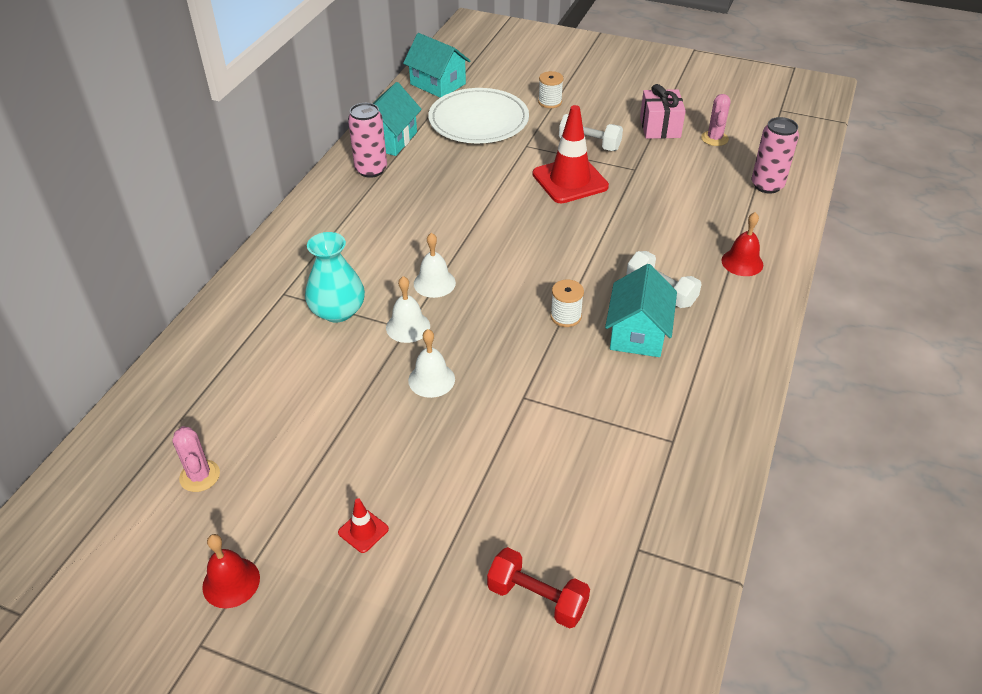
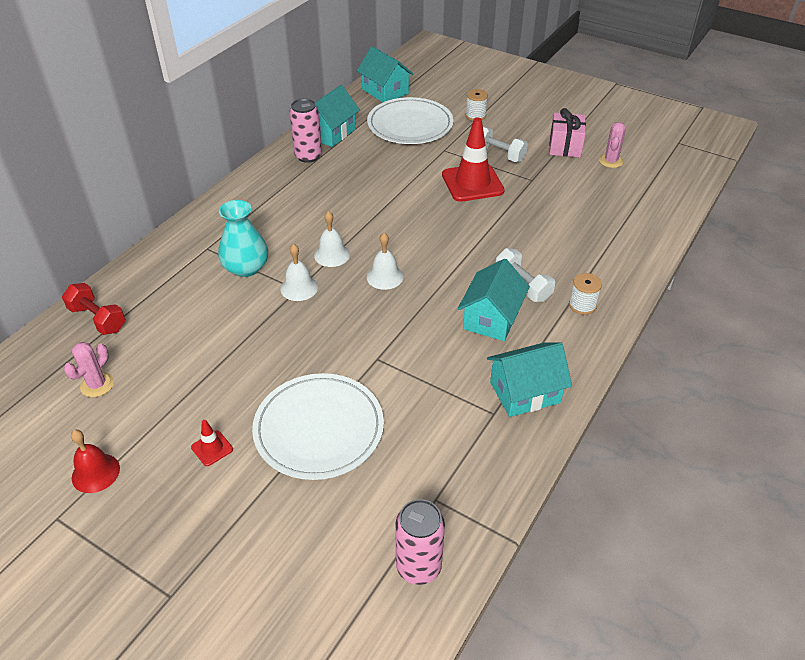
camera: 10 degrees right, 0 degrees up
pink cactus [172,426,220,492] -> pink cactus turned 45 degrees clockwise [64,342,114,397]
white bell [408,329,455,398] -> white bell moved to [367,233,403,290]
red dumbbell [487,547,590,629] -> red dumbbell moved to [62,283,126,335]
white spool [550,280,584,327] -> white spool moved to [569,273,602,315]
red bell [721,212,763,276] -> none
pink can [752,117,799,194] -> pink can moved to [395,499,445,585]
none -> white plate [252,373,384,480]
none -> turquoise house [487,343,572,417]

